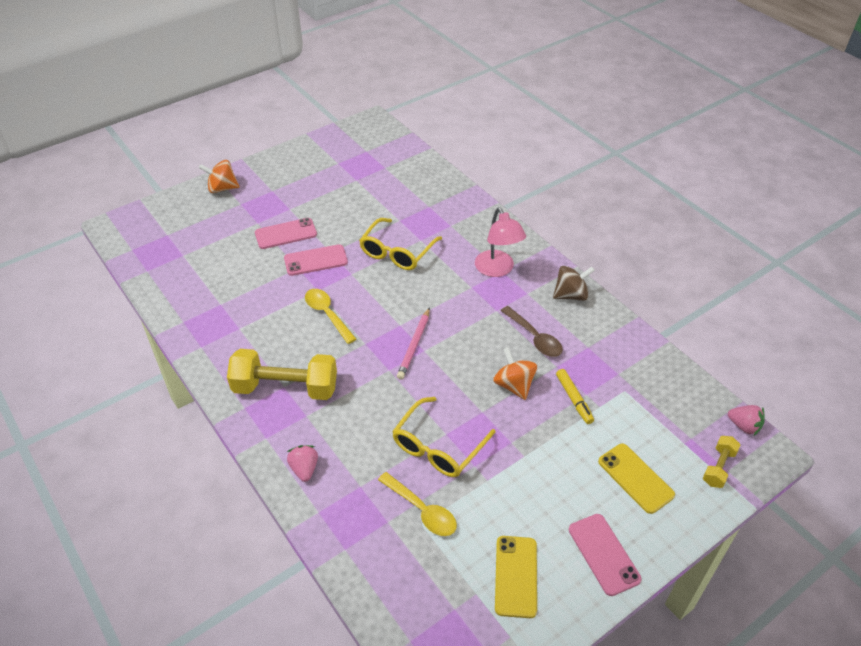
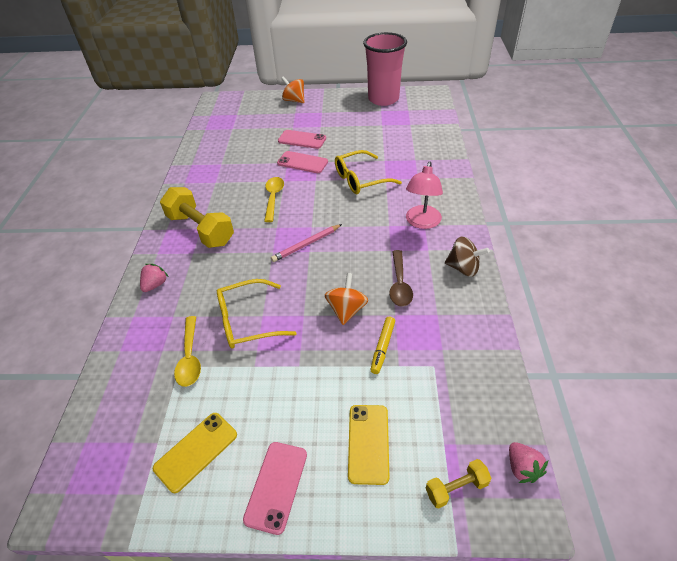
camera: 40 degrees right, 0 degrees up
none -> pink cup [363,32,407,106]

